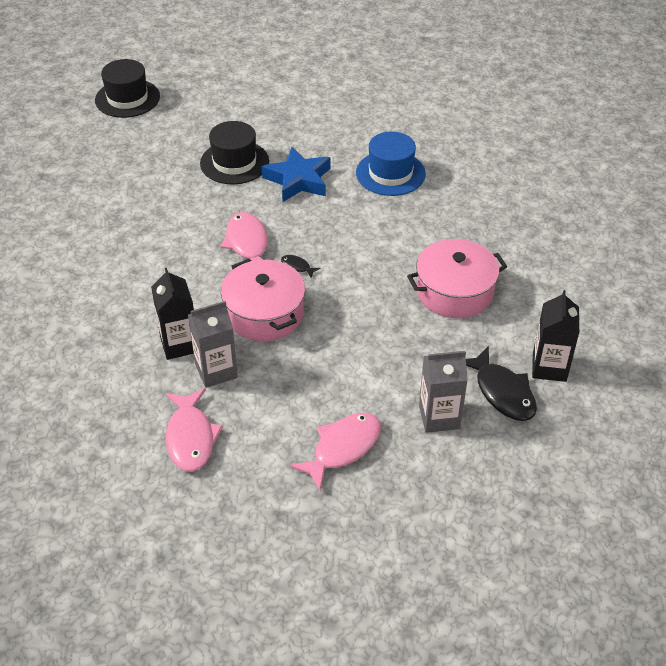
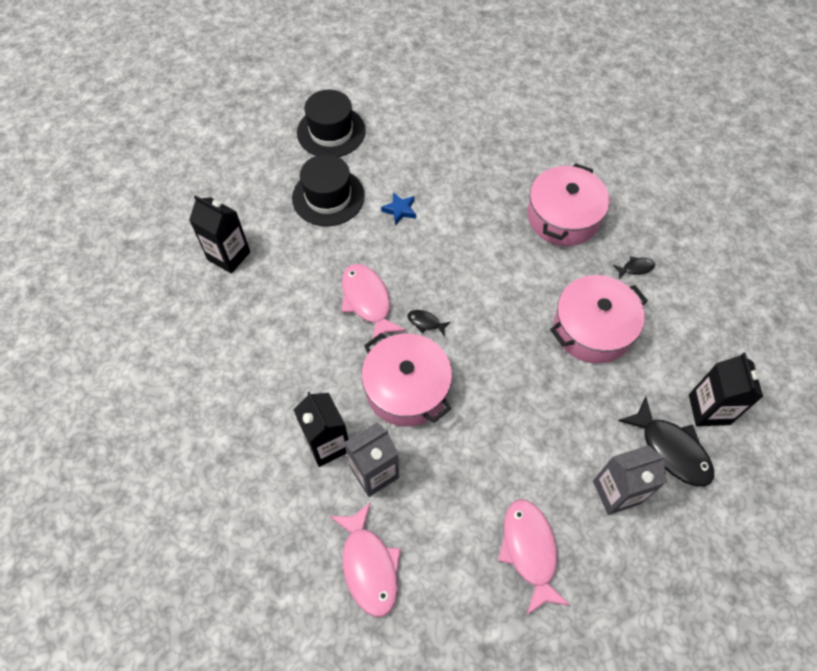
camera: 10 degrees left, 15 degrees up
black hat [95,59,160,118] -> black hat moved to [297,90,366,157]
blue star [262,147,331,202] -> blue star [381,192,416,225], size x0.49
pink fish [289,413,381,491] -> pink fish turned 45 degrees counterclockwise [498,499,571,615]
blue hat [356,132,426,196] -> none
none -> black carton [189,195,250,274]
none -> pink pot [527,163,610,246]
none -> black fish [613,256,655,279]

